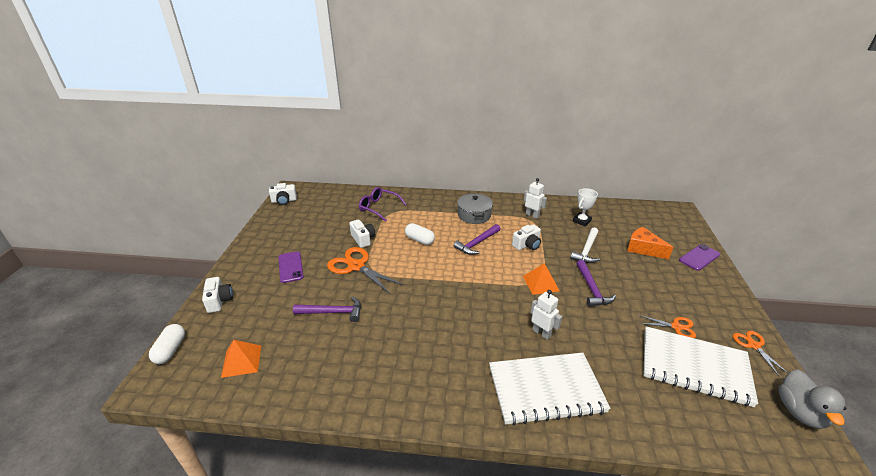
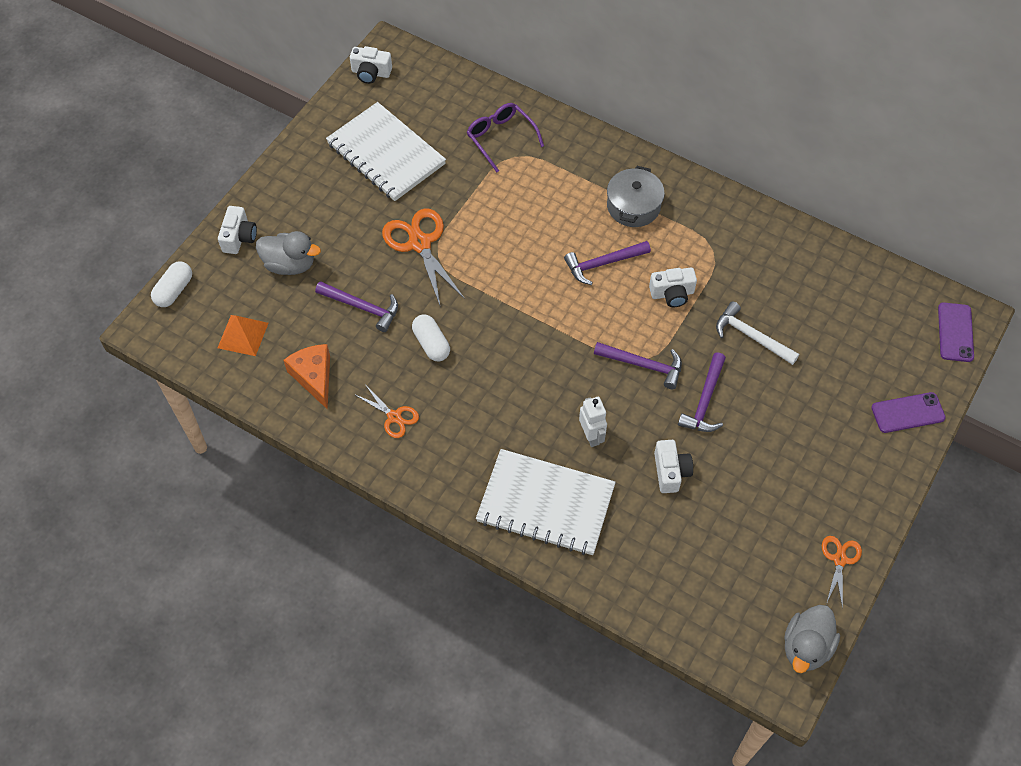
camera: 25 degrees right, 25 degrees up
purple phone [278,251,304,283] -> purple phone moved to [938,302,974,362]
white camera [349,220,375,248] -> white camera moved to [654,440,693,493]
white capsule [405,223,435,245] -> white capsule moved to [412,314,450,362]
orange pyramid [523,263,560,295] -> purple hammer [594,342,682,389]
white robot [524,178,547,219] -> none
white hammer [570,228,600,263] -> white hammer turned 75 degrees clockwise [716,301,799,365]
white trophy [573,188,598,226] -> none
orange cheese [627,227,673,259] -> orange cheese moved to [284,344,330,410]
orange scissors [639,315,696,338] -> orange scissors moved to [354,384,419,438]
white notebook [643,327,758,407] -> white notebook moved to [326,102,446,201]
none -> grey duck [256,231,321,275]

